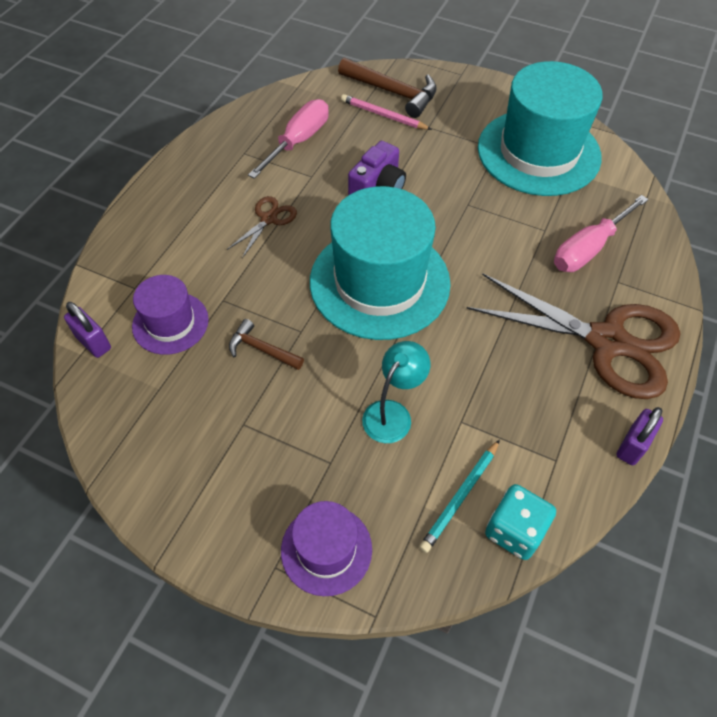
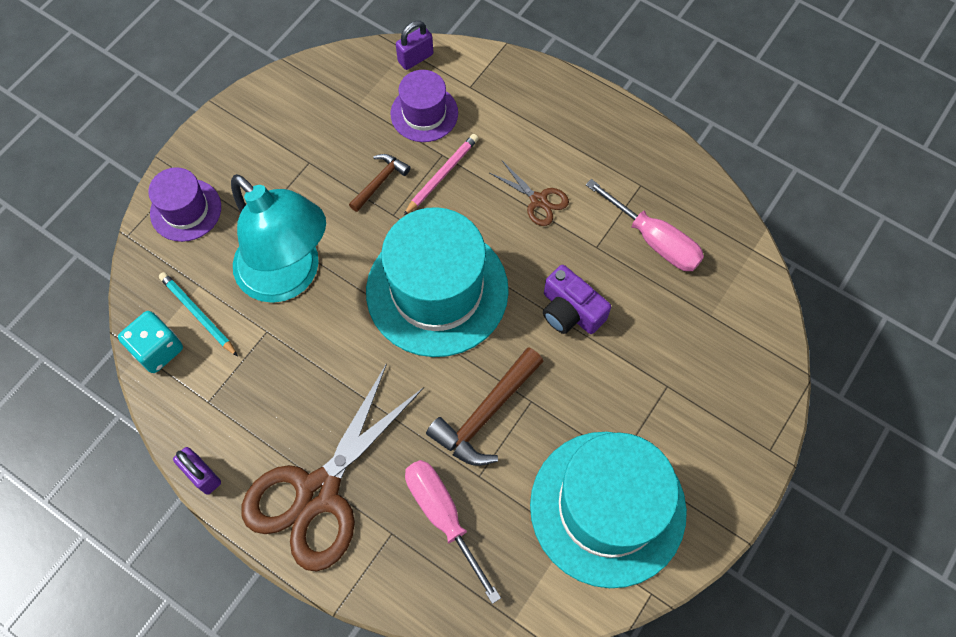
camera: 100 degrees right, 10 degrees up
brown hammer [338,58,437,118] -> brown hammer moved to [426,347,544,466]
pink pencil [341,94,432,130] -> pink pencil moved to [403,134,478,216]
turquoise lamp [362,341,430,443] -> turquoise lamp [231,174,326,303], size x1.98

